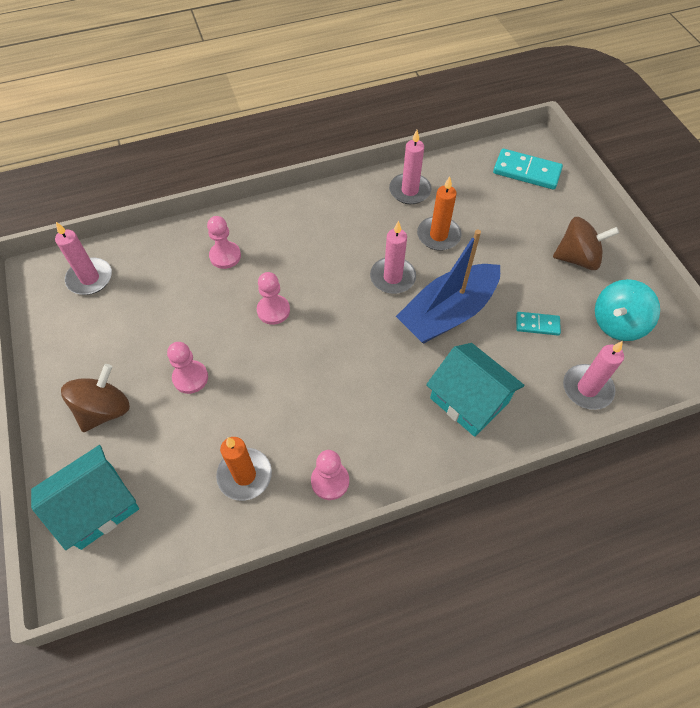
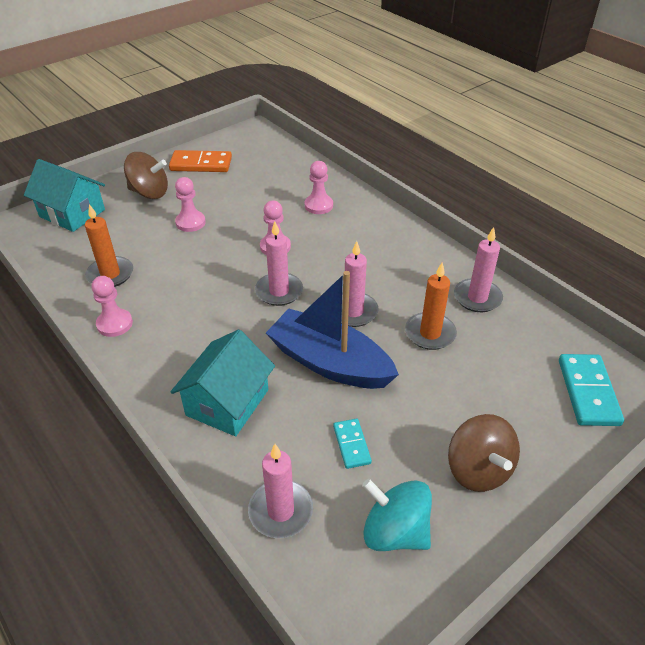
camera: 70 degrees right, 15 degrees down
pink candle [55,222,112,295] -> pink candle moved to [255,221,303,306]
none -> orange domino [169,150,232,172]

